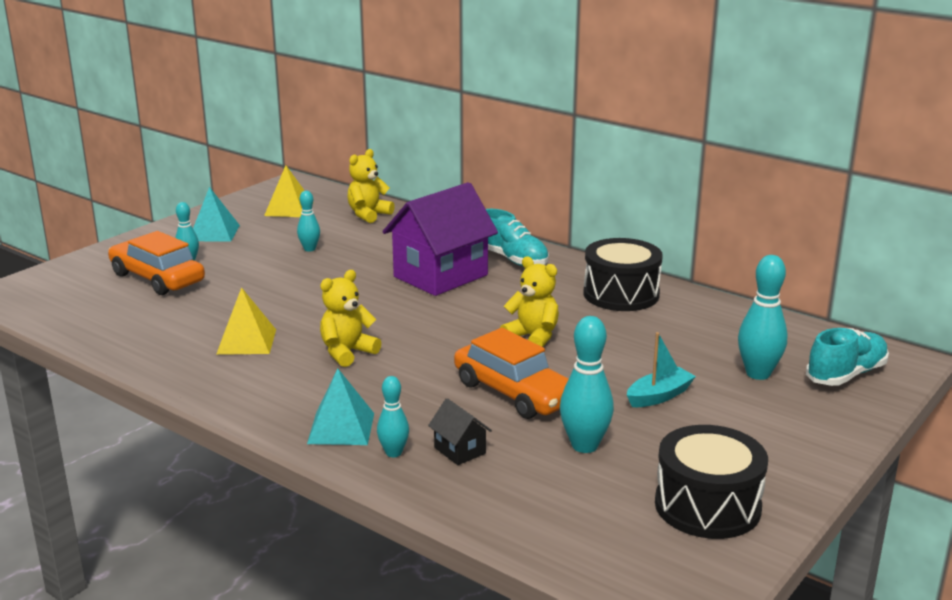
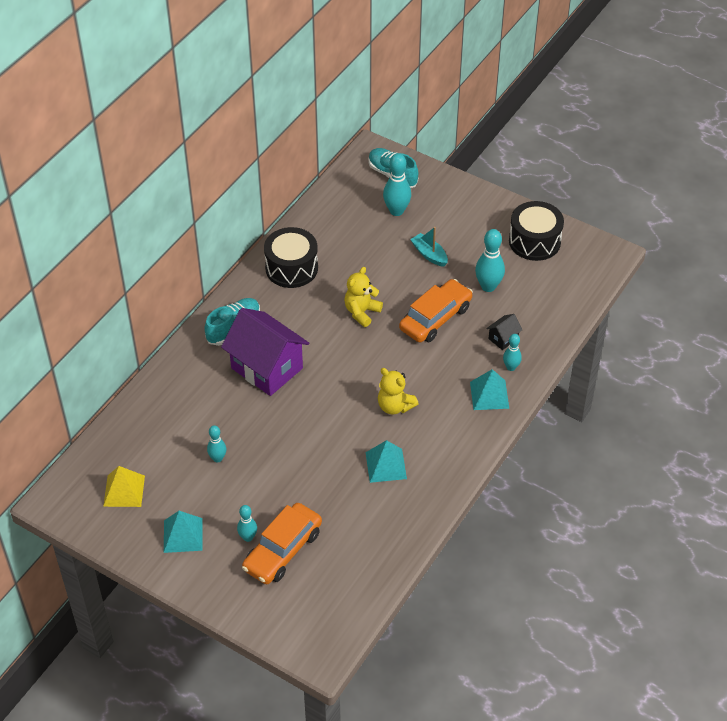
camera: 95 degrees left, 25 degrees up
yellow pyramid [216,287,276,355] -> turquoise pyramid [365,440,407,483]
yellow teddy bear [347,149,395,223] -> none

